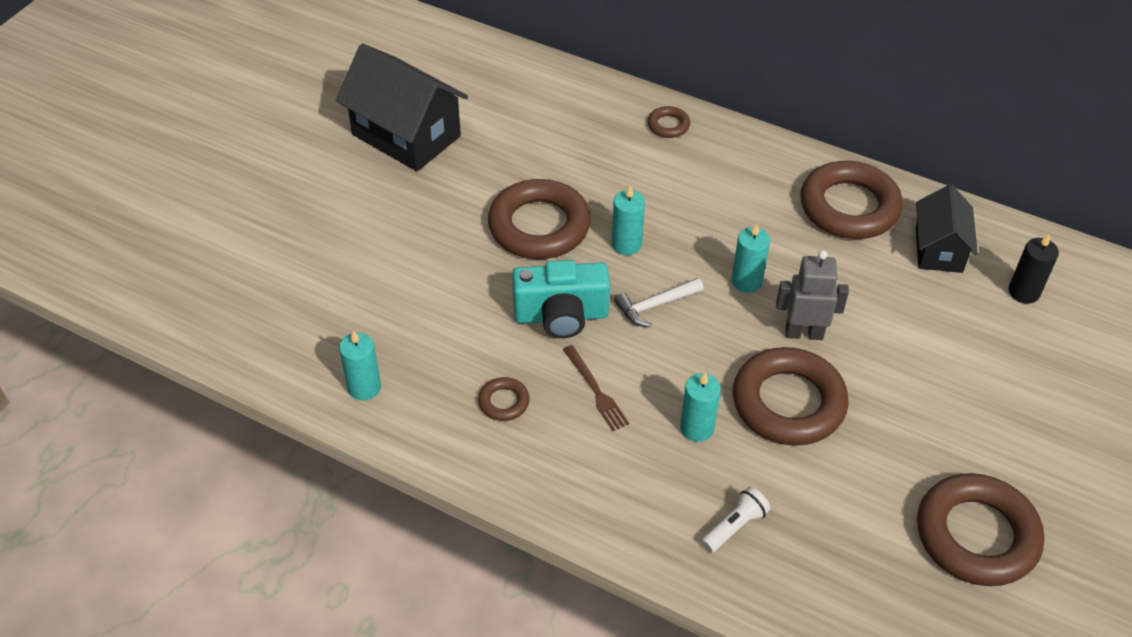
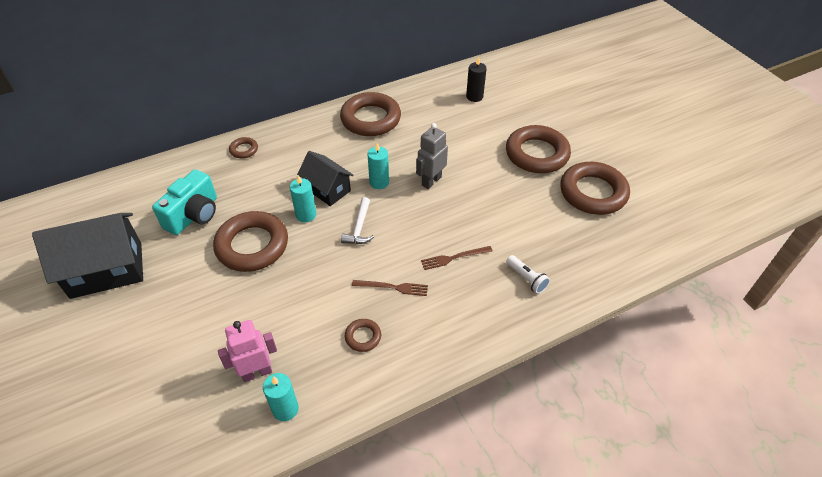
camera: 55 degrees left, 0 degrees up
turquoise camera [512,260,610,338] -> turquoise camera moved to [152,169,217,235]
turquoise candle [680,372,721,442] -> brown fork [421,246,493,270]
white flashlight [701,487,770,553] -> white flashlight turned 150 degrees clockwise [506,255,550,294]
brown ring [733,347,849,446] -> brown ring moved to [506,125,571,173]
black house [916,184,978,273] -> black house moved to [297,151,354,206]
none -> pink robot [218,320,277,382]

